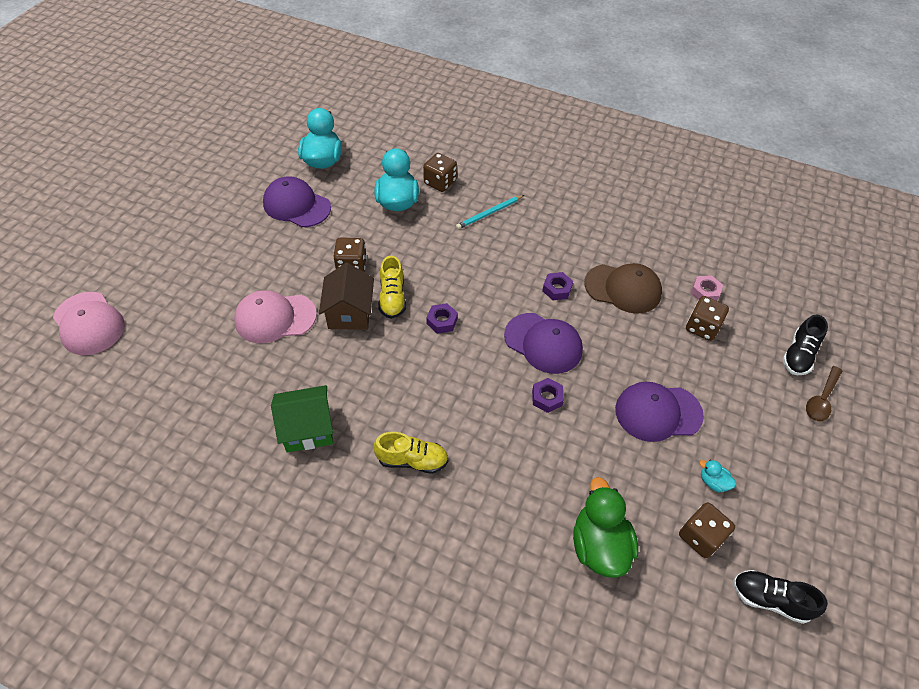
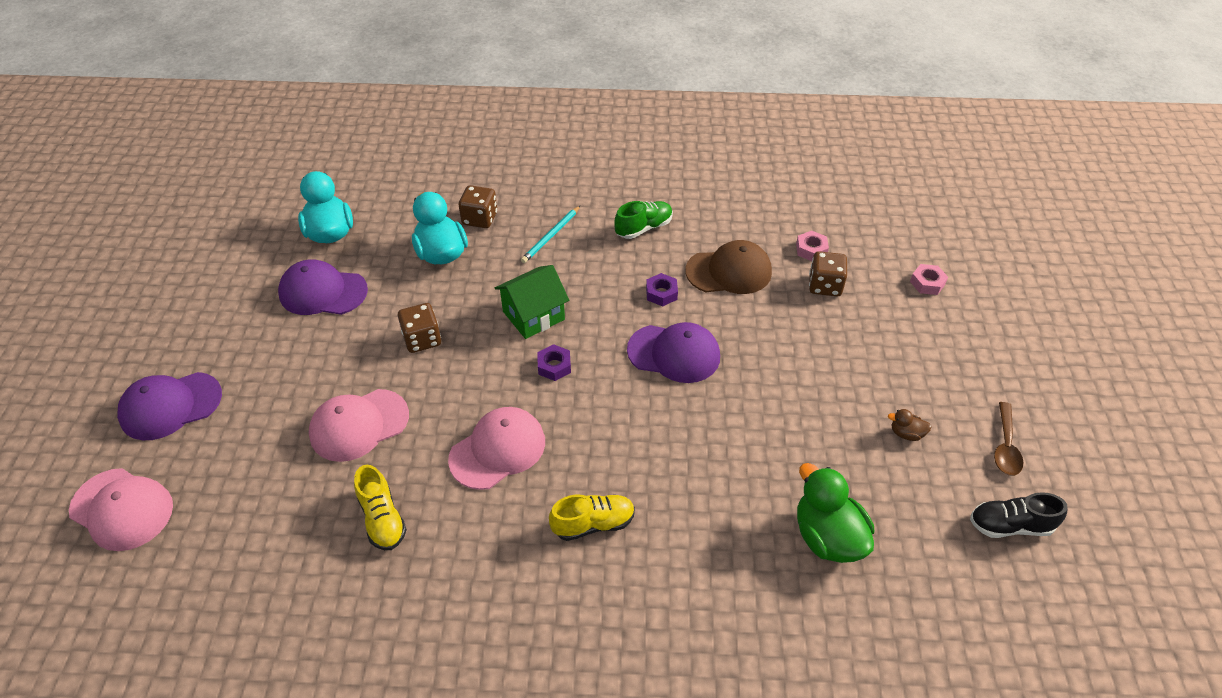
camera: 20 degrees left, 5 degrees down
green house [271,385,333,453] -> green house moved to [495,265,569,339]
brown house [319,263,374,330] -> none
yellow shoe [378,256,406,319] -> yellow shoe moved to [354,465,407,550]
purple nut [532,378,564,413] -> none
purple cap [615,382,704,442] -> purple cap moved to [117,372,222,440]
brown dice [679,502,735,558] -> none
turquoise duck [699,460,736,493] -> brown duck [888,409,932,441]
black shoe [782,315,828,375] -> pink nut [910,264,948,295]
brown spoon [806,366,842,422] -> brown spoon moved to [994,402,1024,476]
none -> pink cap [448,407,545,490]
none -> green shoe [614,201,673,239]

